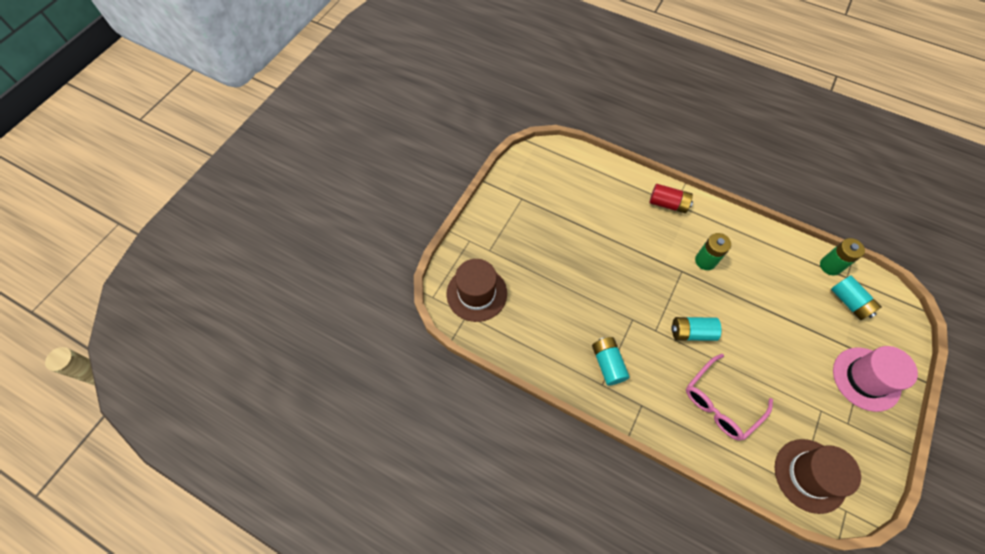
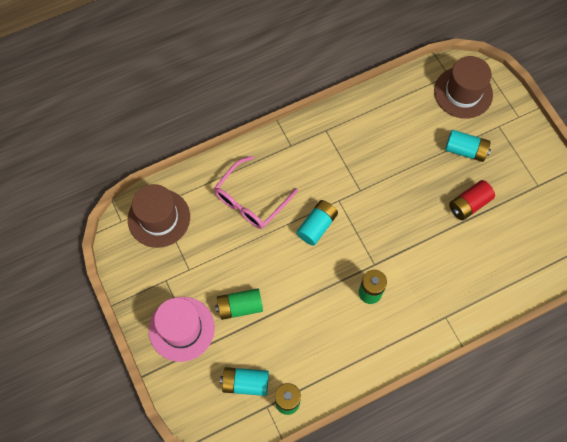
camera: 125 degrees right, 5 degrees up
turquoise battery [592,337,630,385] -> turquoise battery moved to [445,130,491,162]
red battery [650,184,693,213] -> red battery moved to [449,180,495,221]
pink glasses [686,354,773,441] -> pink glasses turned 135 degrees counterclockwise [214,156,298,229]
none -> green battery [215,288,263,320]

